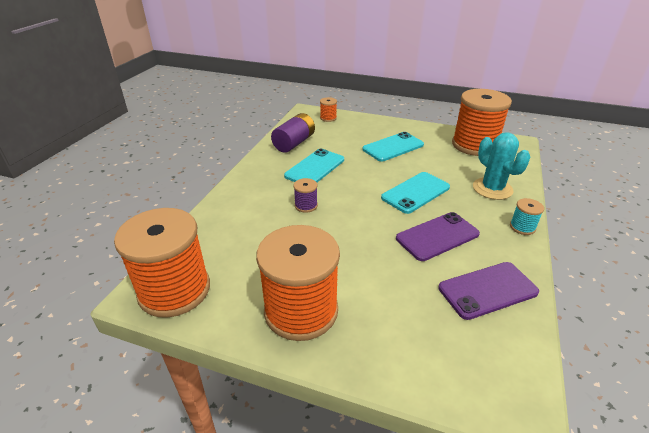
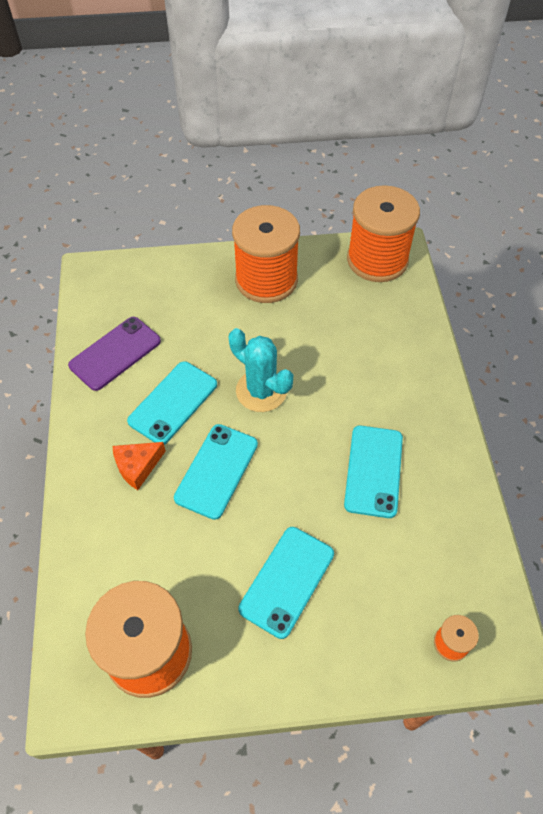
camera: 155 degrees right, 20 degrees up
purple battery [271,113,315,153] -> none
purple spool [294,178,318,213] -> none
purple phone [396,212,480,261] -> turquoise phone [127,361,217,445]
turquoise cactus [473,133,530,200] -> turquoise cactus moved to [229,328,293,412]
turquoise spool [510,198,544,235] -> none
none -> orange cheese [113,442,166,490]

